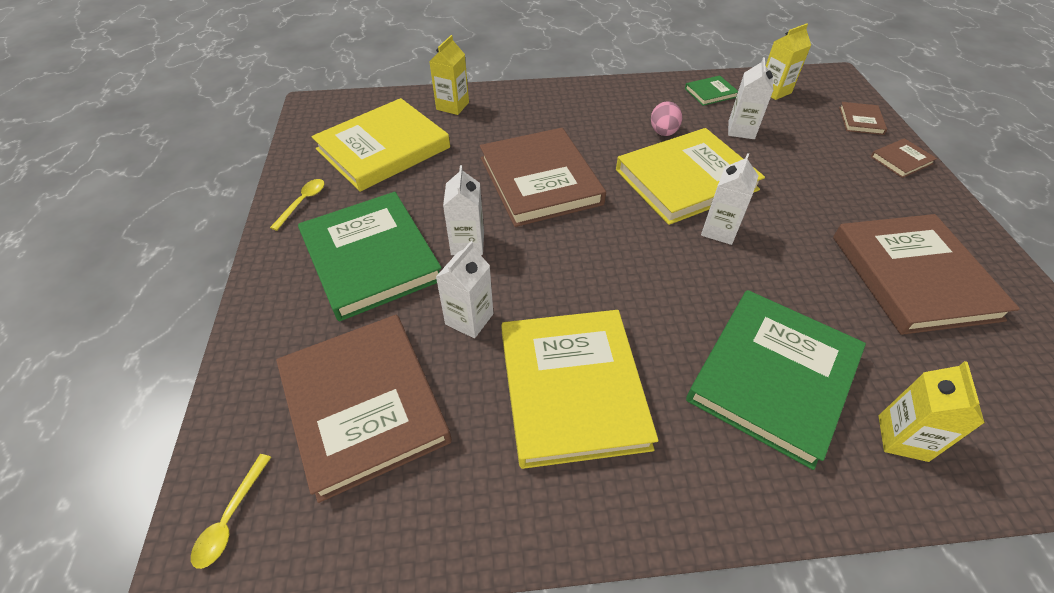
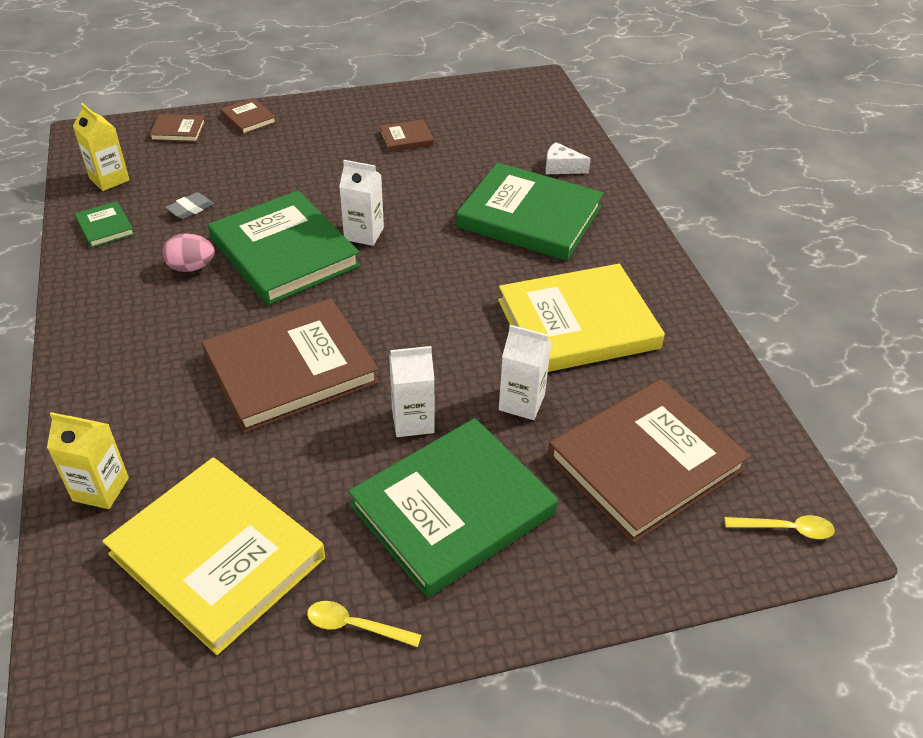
camera: 100 degrees left, 5 degrees down
yellow book [616,128,765,225] -> green book [208,191,361,305]
white carton [728,57,773,139] -> grey eraser [165,192,214,219]
brown book [833,214,1020,335] -> brown book [380,119,434,152], size x0.43
yellow carton [879,361,985,462] -> white cheese [545,142,591,174]

